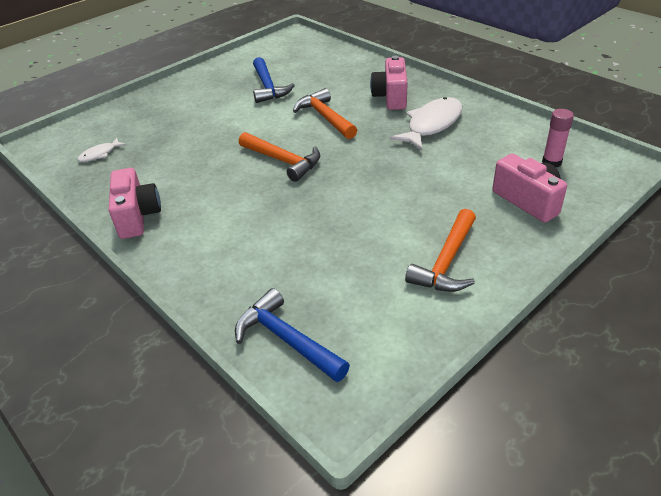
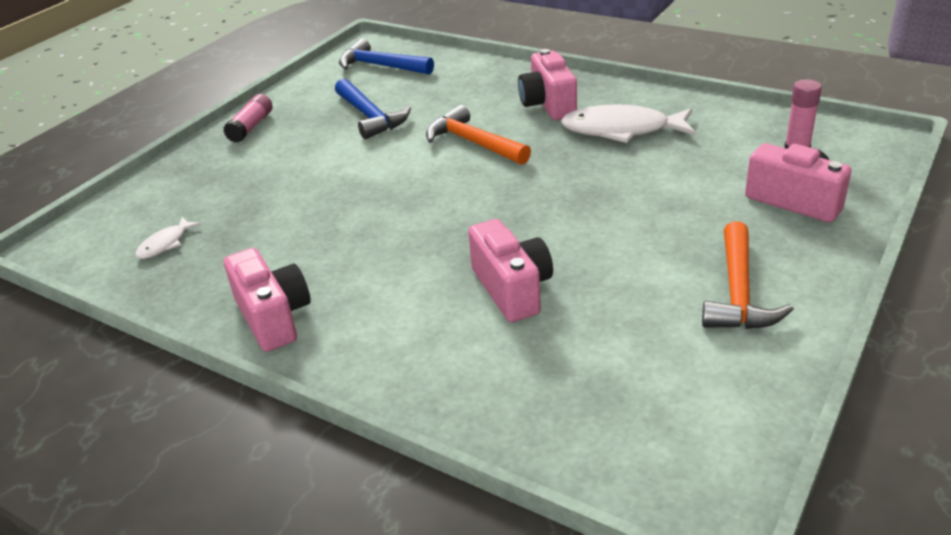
camera: 15 degrees left, 5 degrees down
blue hammer [235,288,350,382] -> blue hammer moved to [339,39,434,75]
orange hammer [239,132,320,182] -> none
white fish [390,97,462,150] -> white fish turned 105 degrees counterclockwise [561,104,696,143]
none -> pink glue stick [223,94,273,143]
none -> pink camera [468,219,553,322]

